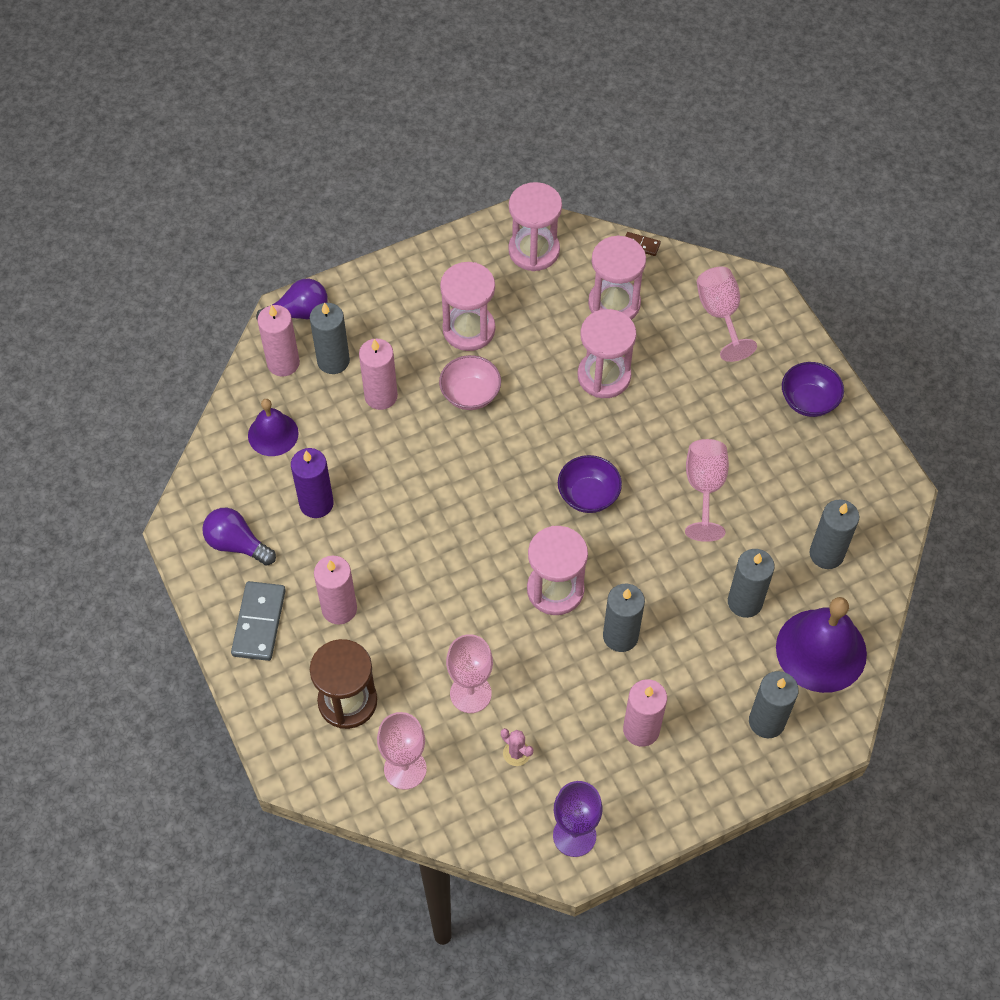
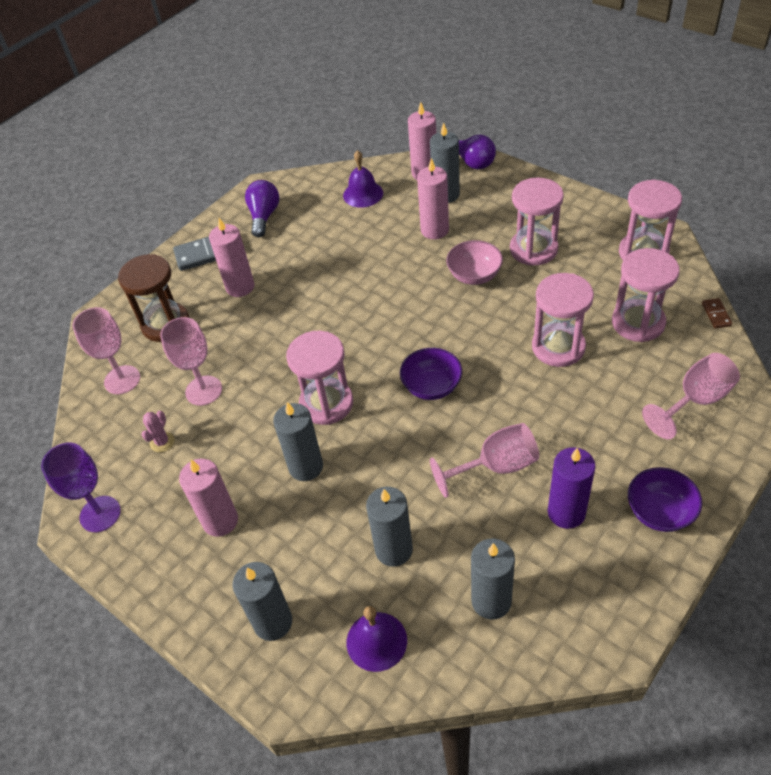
camera: 70 degrees right, 10 degrees down
purple candle [291,448,334,518] -> purple candle moved to [548,447,595,529]
purple bell [776,597,867,693] -> purple bell [347,606,407,672], size x0.60

